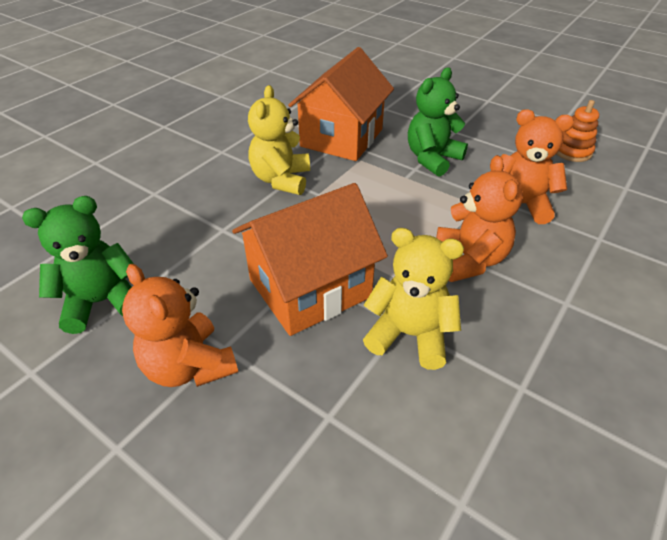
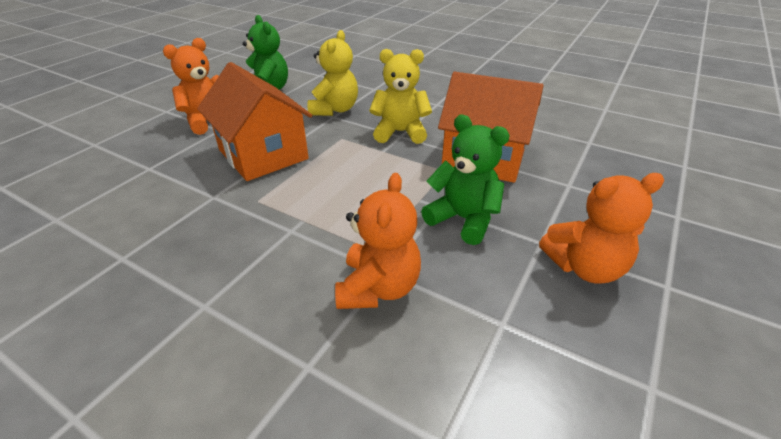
camera: 85 degrees right, 5 degrees down
yellow teddy bear [363,228,464,370] -> yellow teddy bear moved to [307,30,358,116]
orange teddy bear [436,155,523,282] -> orange teddy bear moved to [539,173,664,284]
orange stacking toy [556,100,599,162] -> none

